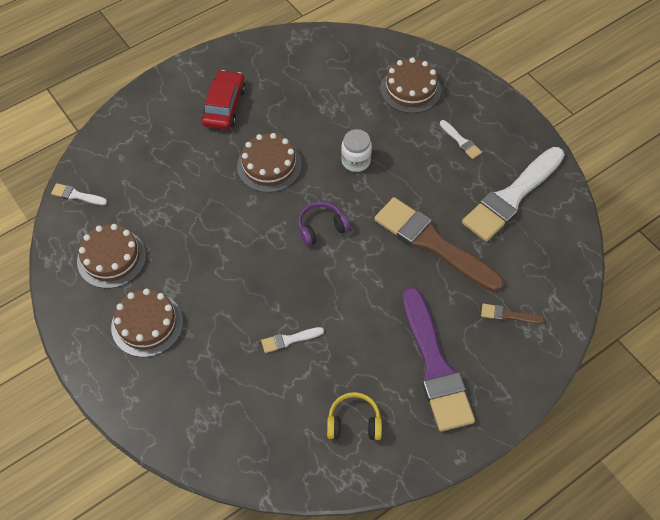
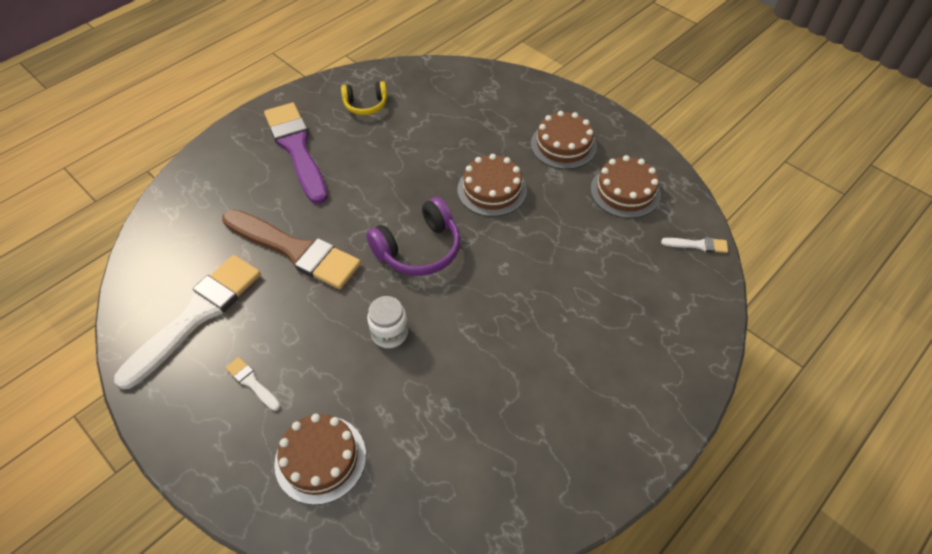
camera: 170 degrees right, 5 degrees down
red car [202,70,246,130] -> none
brown cake [237,133,301,193] -> brown cake moved to [457,154,527,217]
white brush [261,327,324,353] -> none
purple headphones [298,202,350,246] -> purple headphones [366,197,460,276], size x1.60
brown brush [481,303,544,324] -> none

